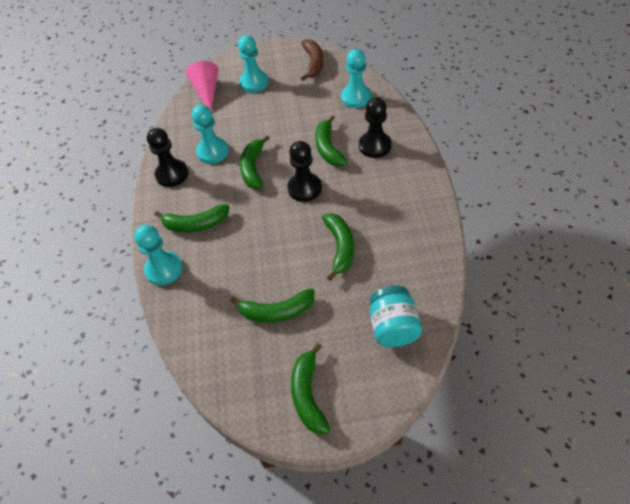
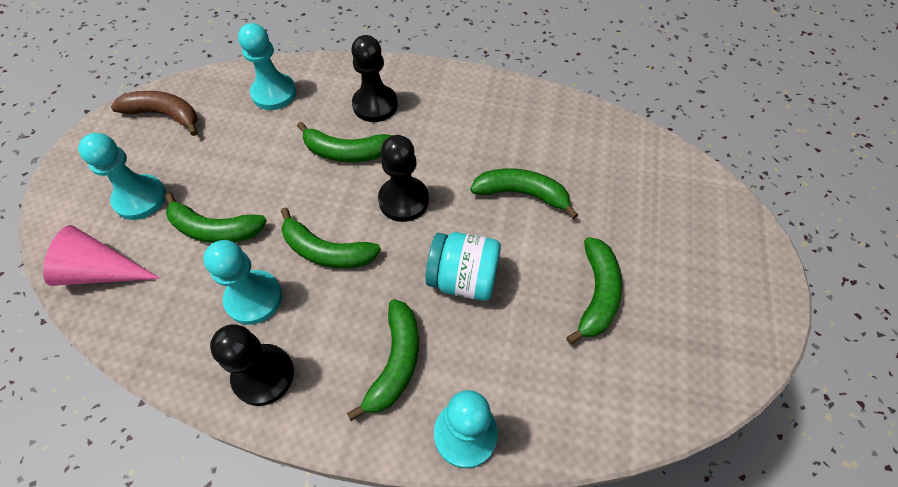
camera: 75 degrees left, 5 degrees up
green banana [291,343,330,434] -> green banana moved to [165,193,267,243]
turquoise jar [370,285,422,347] -> turquoise jar moved to [426,232,501,301]

